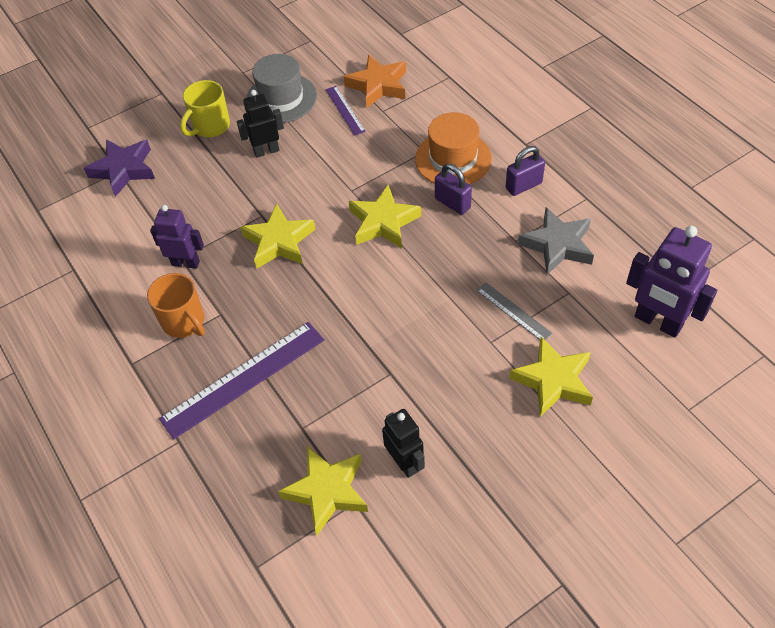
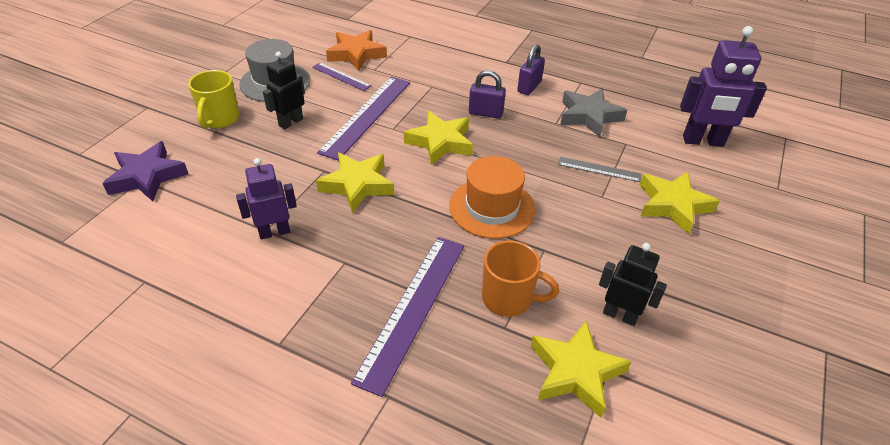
camera: 35 degrees left, 10 degrees down
orange mug [147,273,205,338] -> orange mug moved to [482,241,559,317]
orange hat [415,112,492,184] -> orange hat moved to [449,156,535,239]
none -> purple ruler [317,77,410,161]

